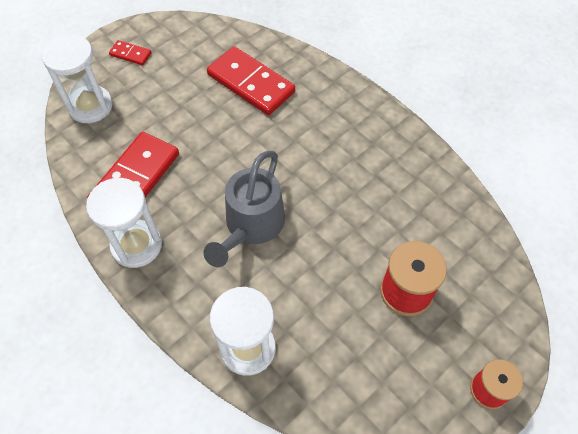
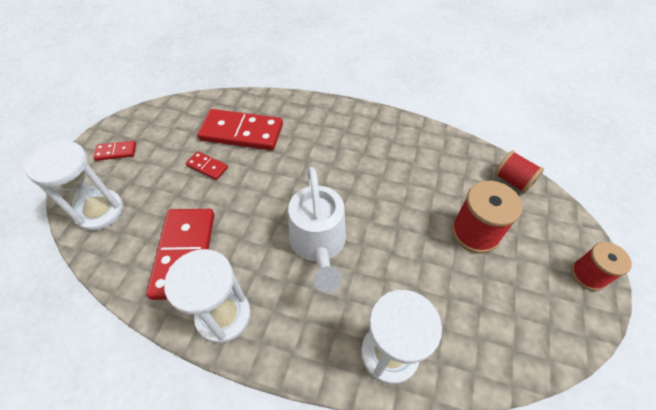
camera: 30 degrees left, 5 degrees down
grey watering can [203,151,285,267] -> white watering can [288,167,346,293]
none -> red domino [186,151,228,180]
none -> red spool [494,150,544,193]

